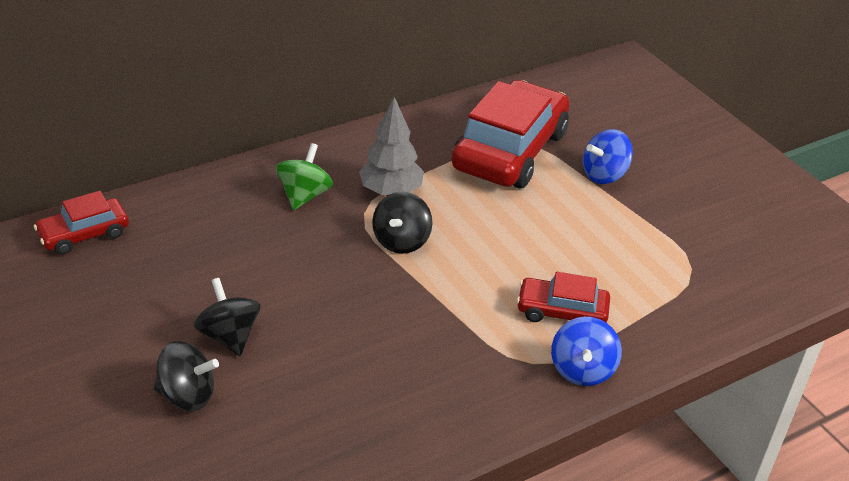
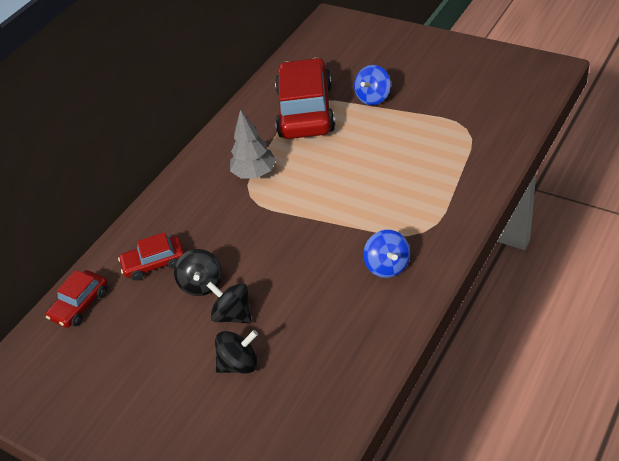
camera: 20 degrees left, 5 degrees up
green spinning top [276,143,333,210] -> none
black spinning top [372,192,433,254] -> black spinning top moved to [174,249,222,296]
red car [517,272,610,322] -> red car moved to [118,232,184,281]
blue spinning top [551,317,622,386] -> blue spinning top moved to [363,230,410,278]

